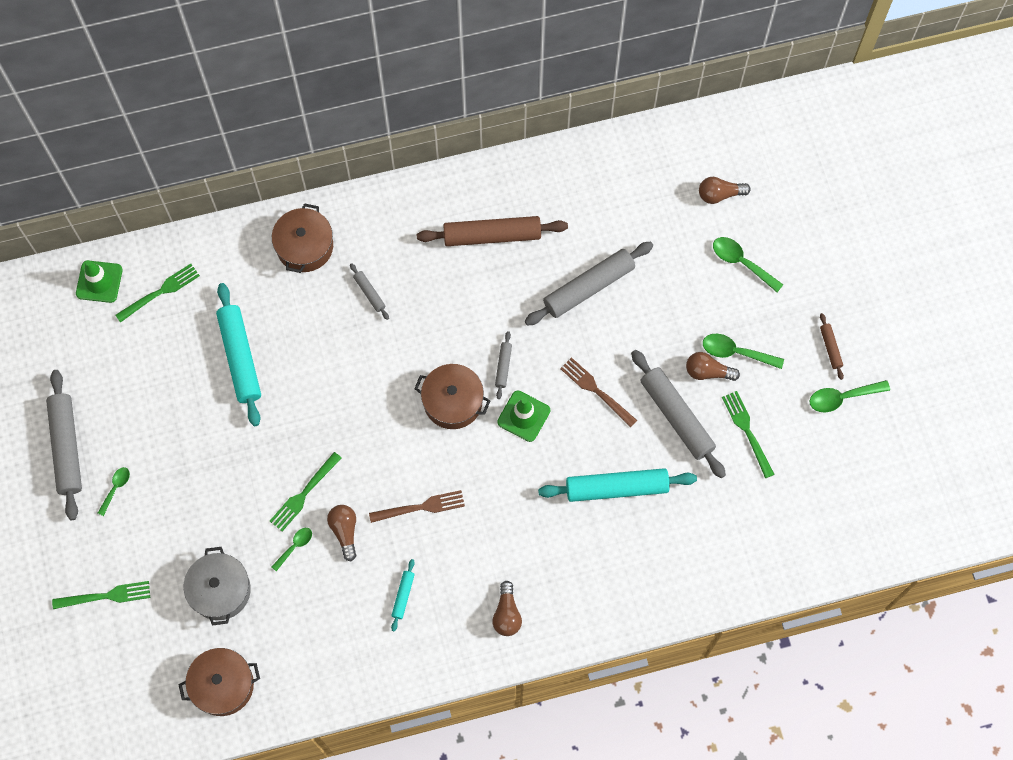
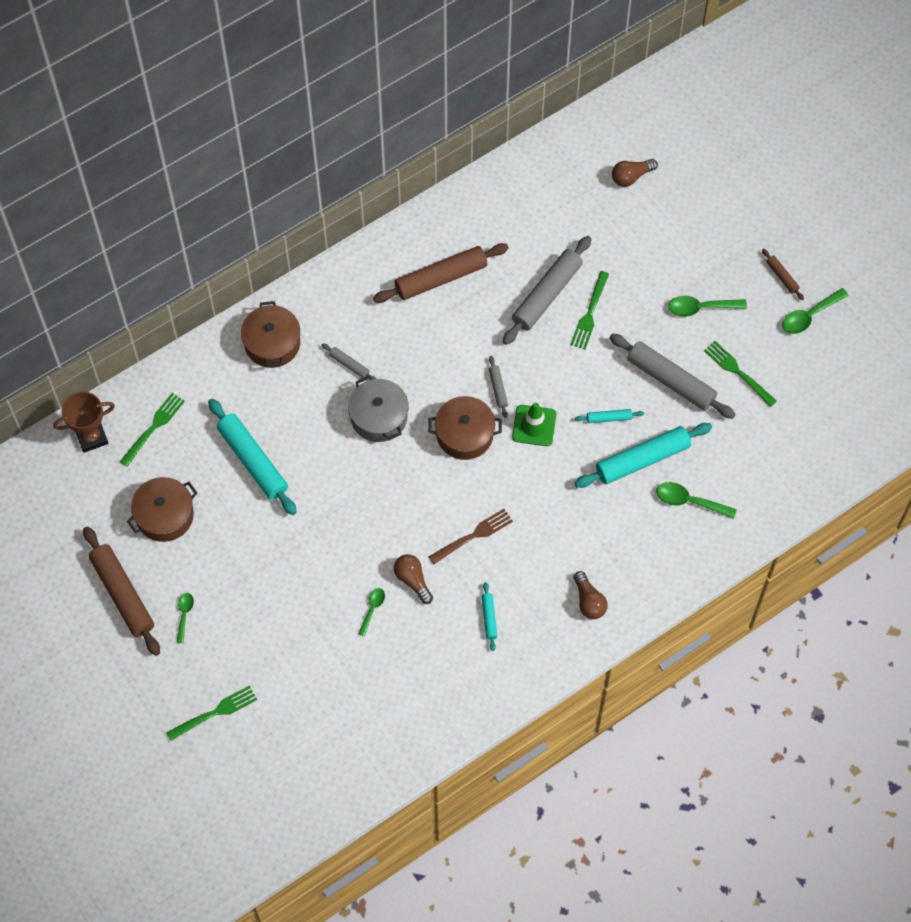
camera: 20 degrees left, 5 degrees down
grey rolling pin [46,370,82,520] -> brown rolling pin [83,526,160,656]
green traffic cone [76,260,123,303] -> brown trophy [53,392,115,453]
brown pot [178,648,260,716] -> brown pot moved to [127,477,197,542]
grey pot [184,547,251,626] -> grey pot moved to [348,376,409,442]
green fork [270,452,342,531] -> green fork moved to [571,271,609,349]
brown fork [560,357,637,427] -> none
brown light bulb [686,352,740,381] -> none
green spoon [713,237,783,292] -> green spoon moved to [656,482,737,519]
none -> turquoise rolling pin [575,409,644,423]

